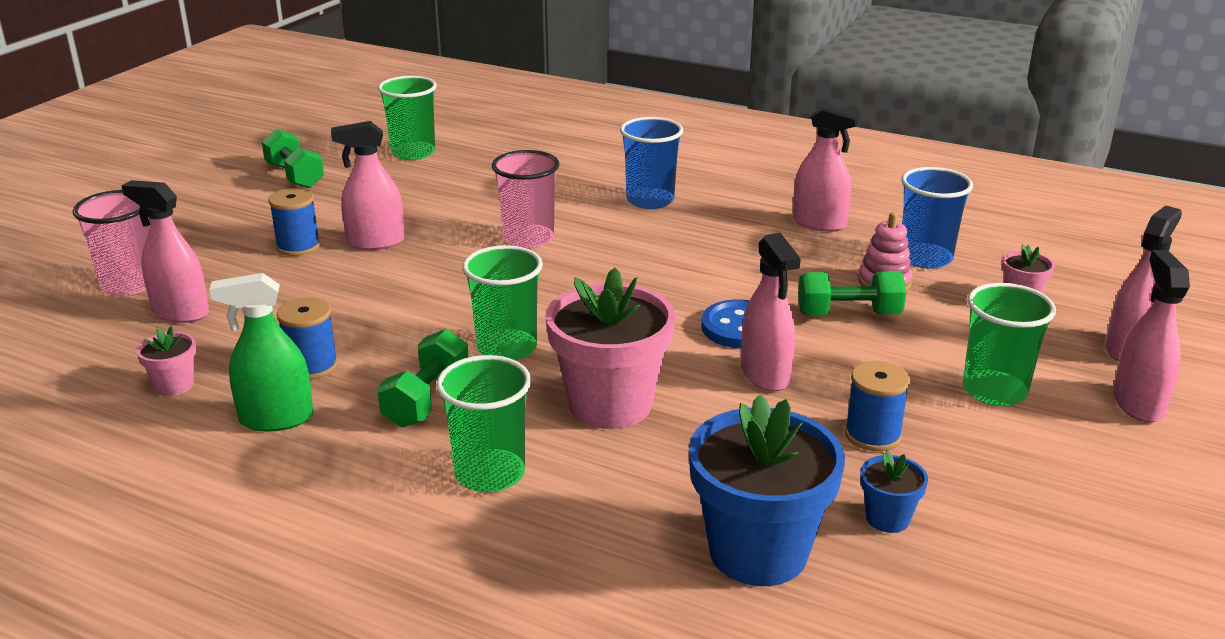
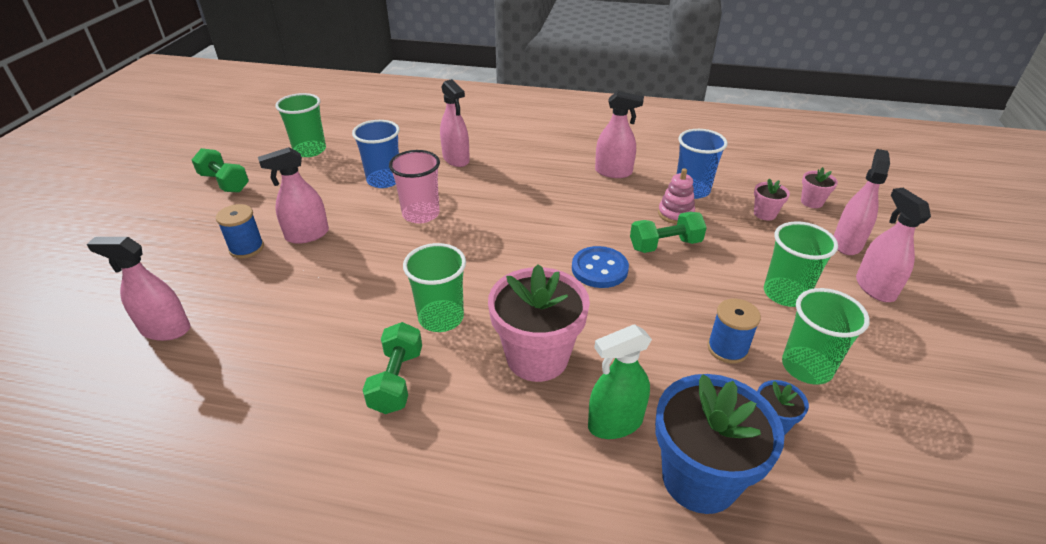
camera: 15 degrees left, 10 degrees up
pink cup [73,190,150,296] -> none
pink flower pot [136,326,196,396] -> pink flower pot moved to [801,167,838,208]
green spray bottle [209,273,313,432] -> green spray bottle moved to [588,324,652,439]
blue spool [277,297,338,380] -> none
green cup [436,355,531,492] -> green cup moved to [782,288,870,385]
blue cup [620,117,683,209] -> blue cup moved to [352,120,400,188]
pink spray bottle [741,233,801,391] -> pink spray bottle moved to [440,79,470,167]

